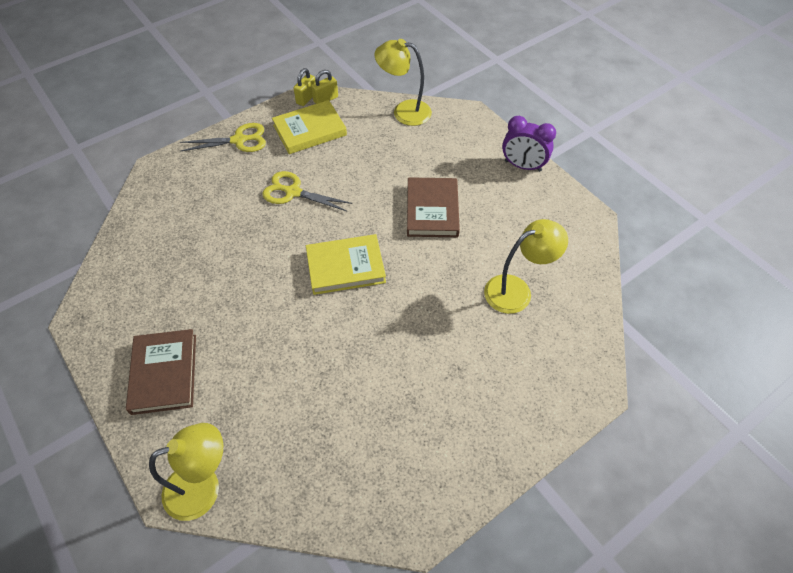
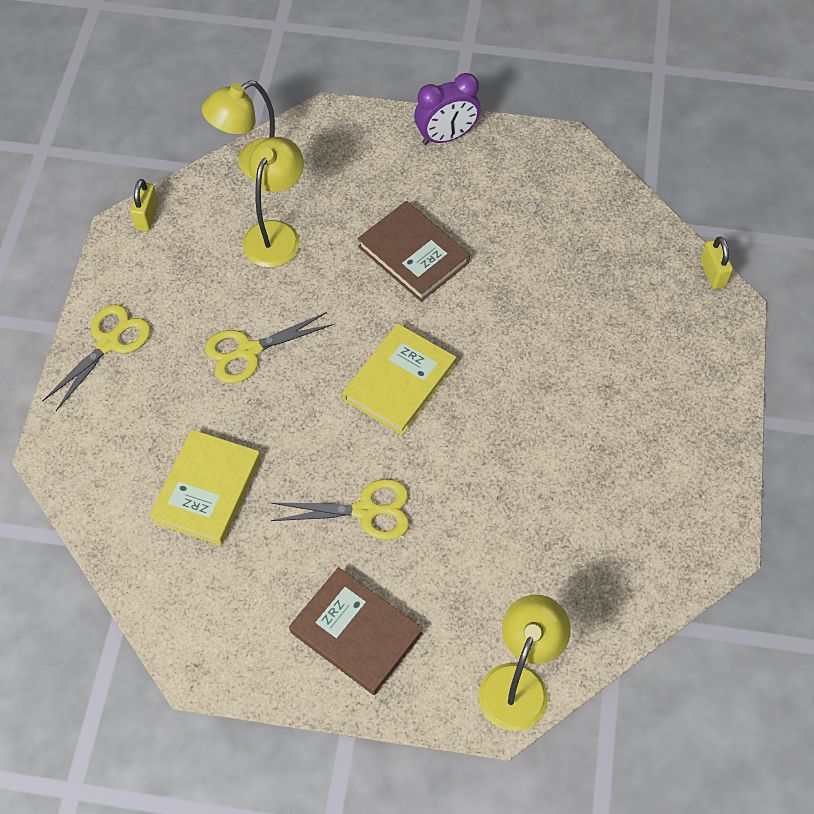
camera: 45 degrees left, 5 degrees up
yellow book [272,100,347,154] -> yellow book moved to [149,429,261,545]
yellow padlock [294,68,316,106] -> yellow padlock moved to [700,237,733,289]
yellow lamp [484,219,568,314] -> yellow lamp moved to [242,137,304,267]
none -> yellow scissors [271,479,409,540]

